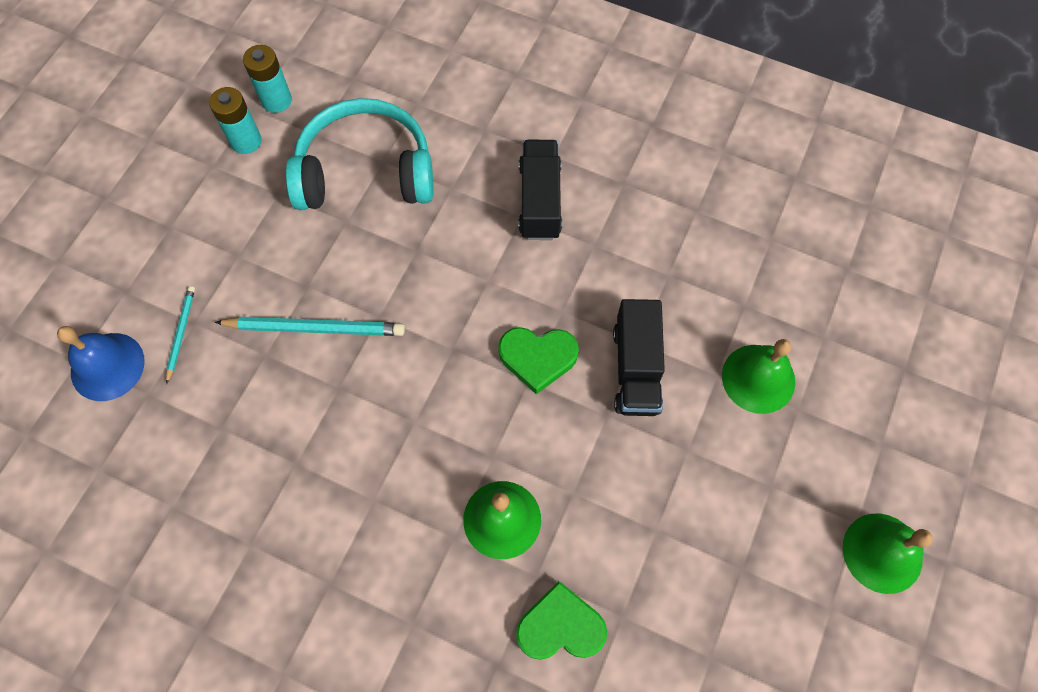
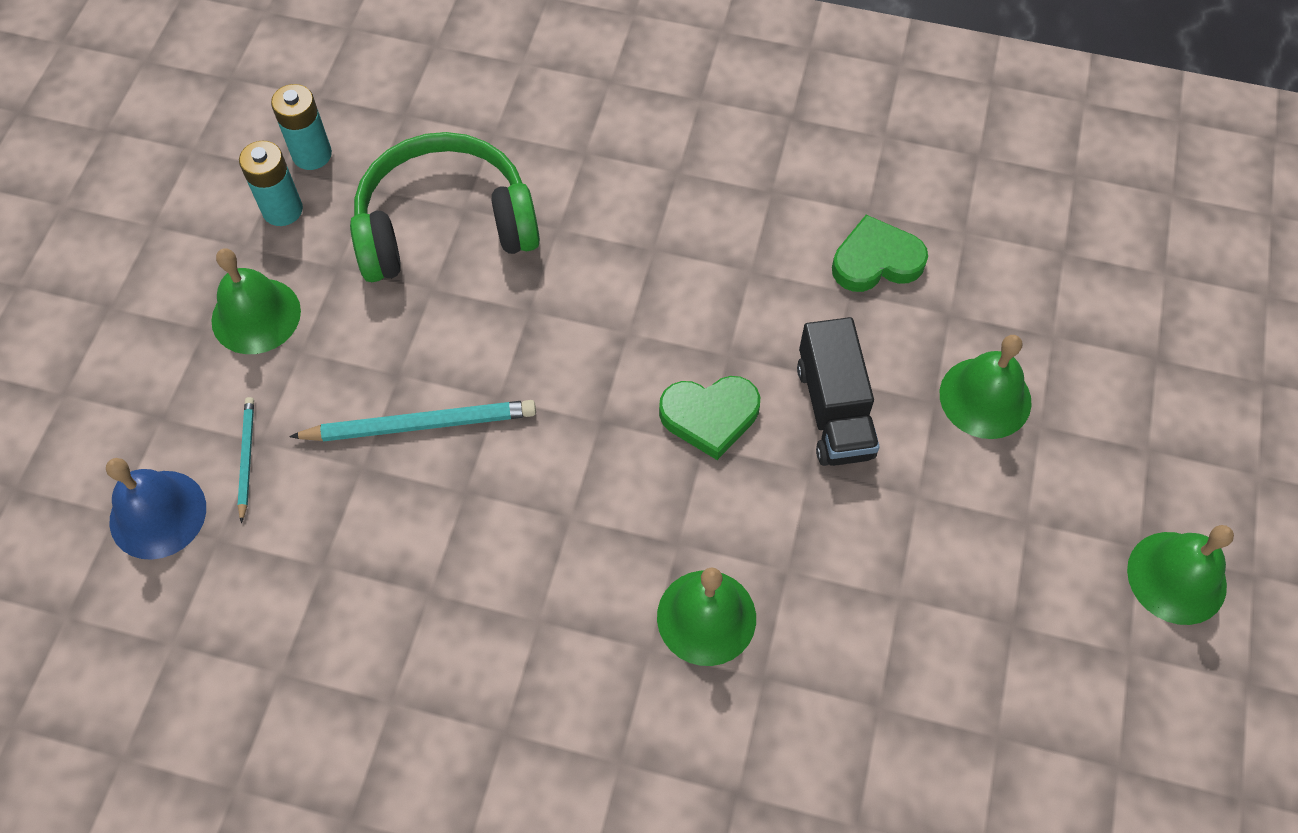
camera: 10 degrees left, 5 degrees down
turquoise headphones [286,98,434,210] -> green headphones [350,132,540,282]
green heart [516,581,607,660] -> green heart moved to [832,215,928,292]
black truck [518,140,562,240] -> none
none -> green bell [211,248,301,354]

